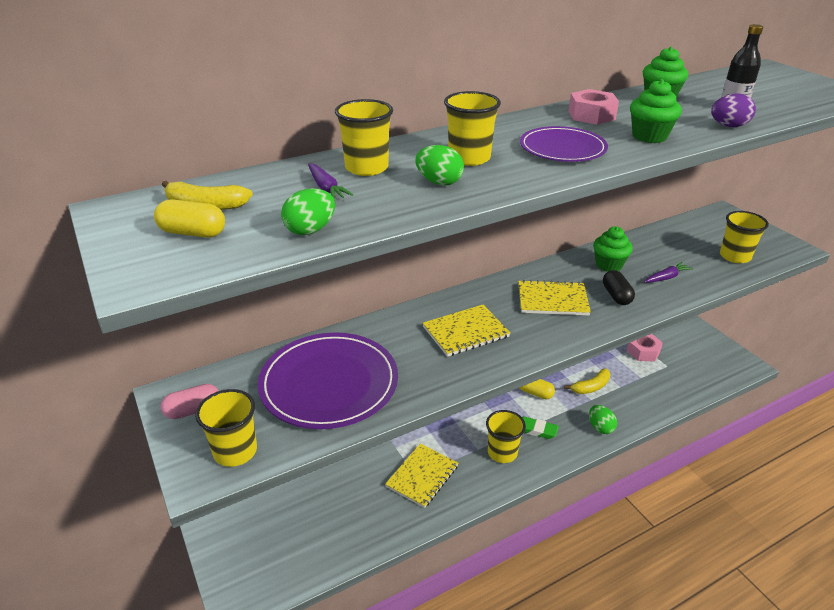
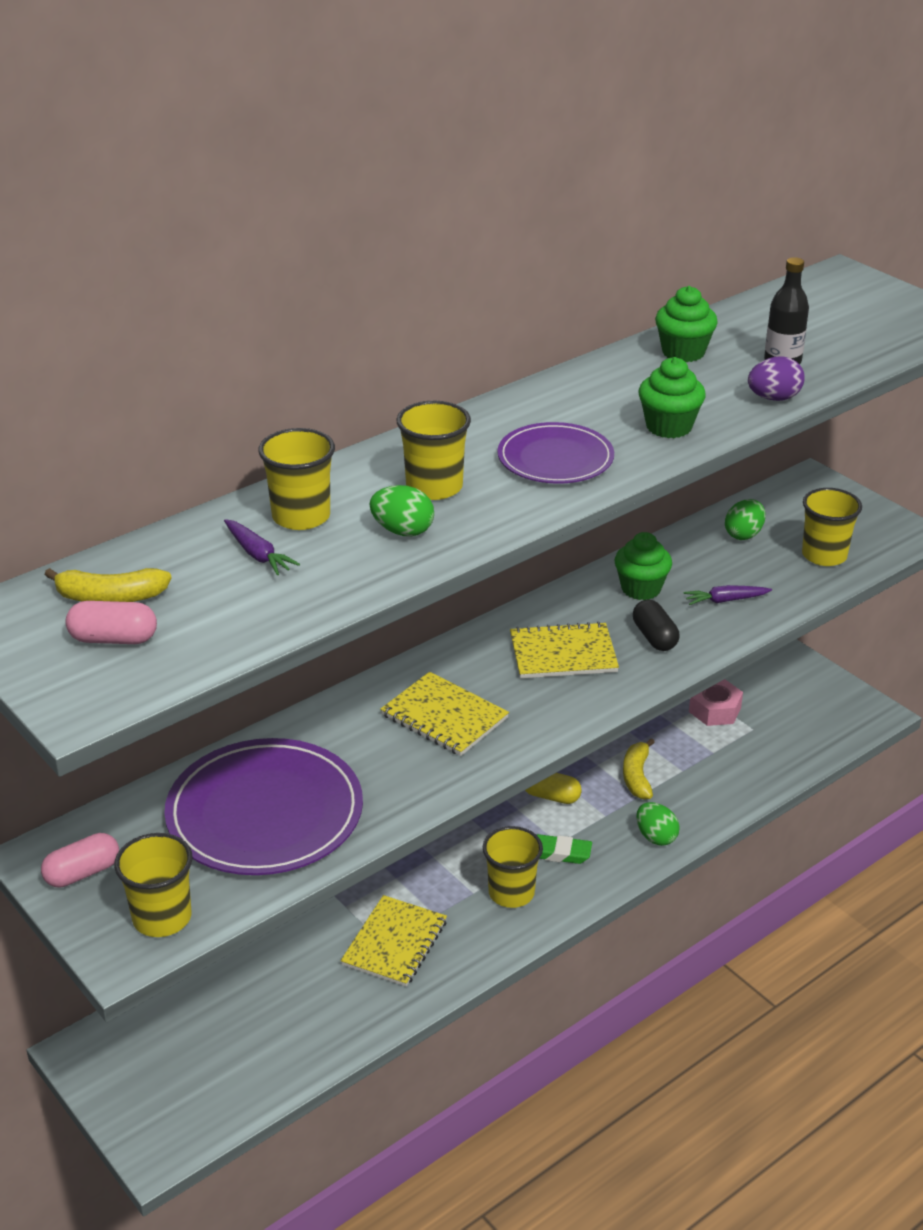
camera: 10 degrees left, 0 degrees up
yellow capsule [154,200,225,238] -> pink capsule [65,601,157,644]
green egg [281,188,335,235] -> green egg moved to [725,499,766,540]
yellow notebook [423,305,510,357] -> yellow notebook turned 75 degrees clockwise [380,672,509,756]
yellow banana [564,368,610,394] -> yellow banana turned 135 degrees clockwise [623,738,655,799]
pink nut [568,89,619,125] -> none
purple carrot [644,262,693,283] -> purple carrot turned 150 degrees counterclockwise [684,585,772,605]

